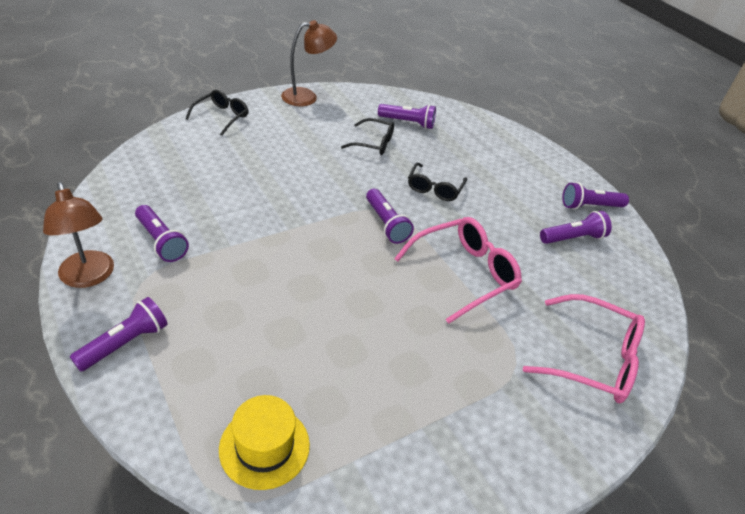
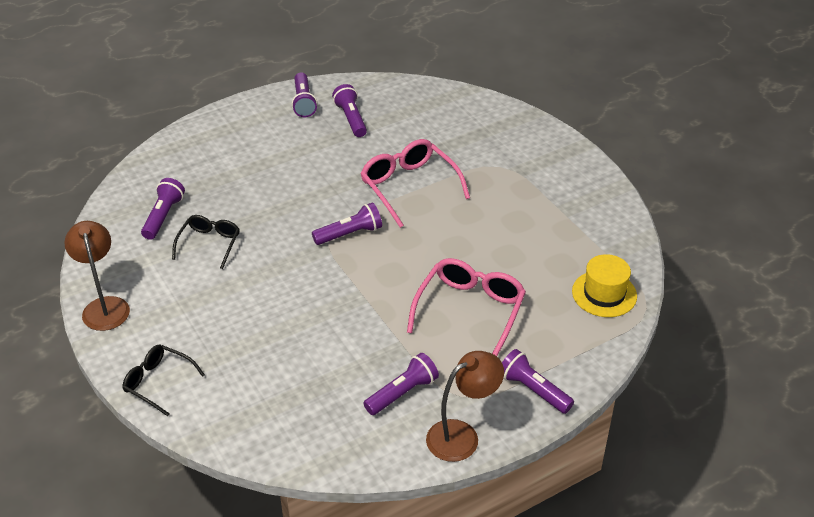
camera: 85 degrees left, 0 degrees up
black glasses [408,162,467,201] -> none
pink glasses [523,294,645,403] -> pink glasses moved to [407,258,526,356]

